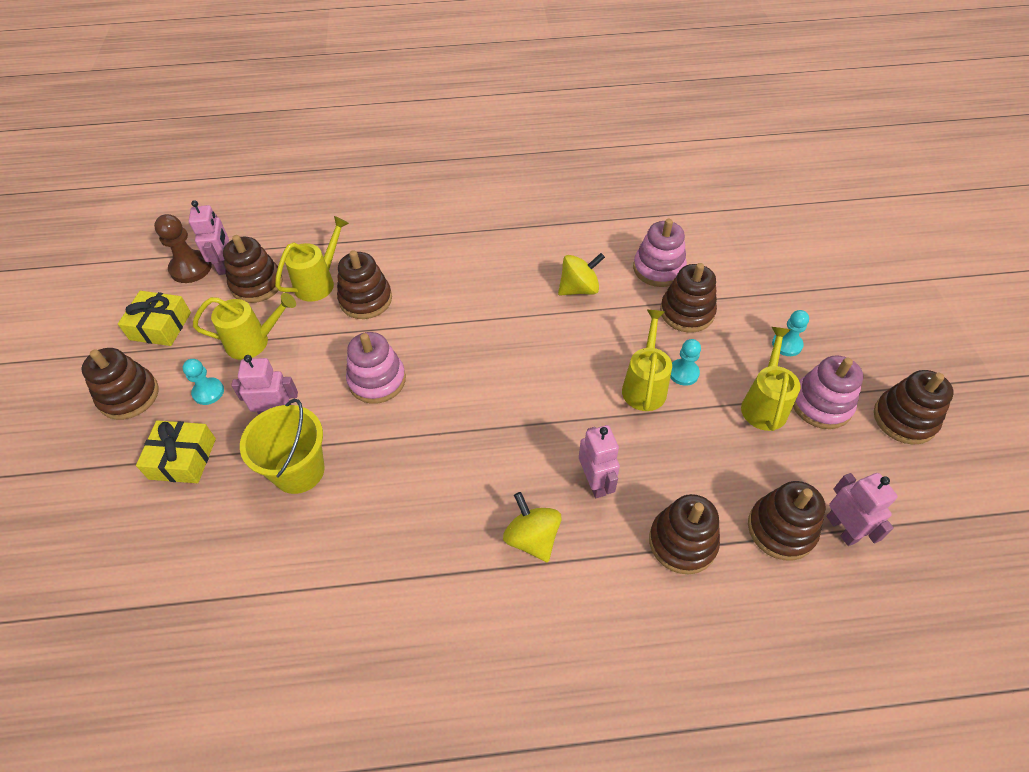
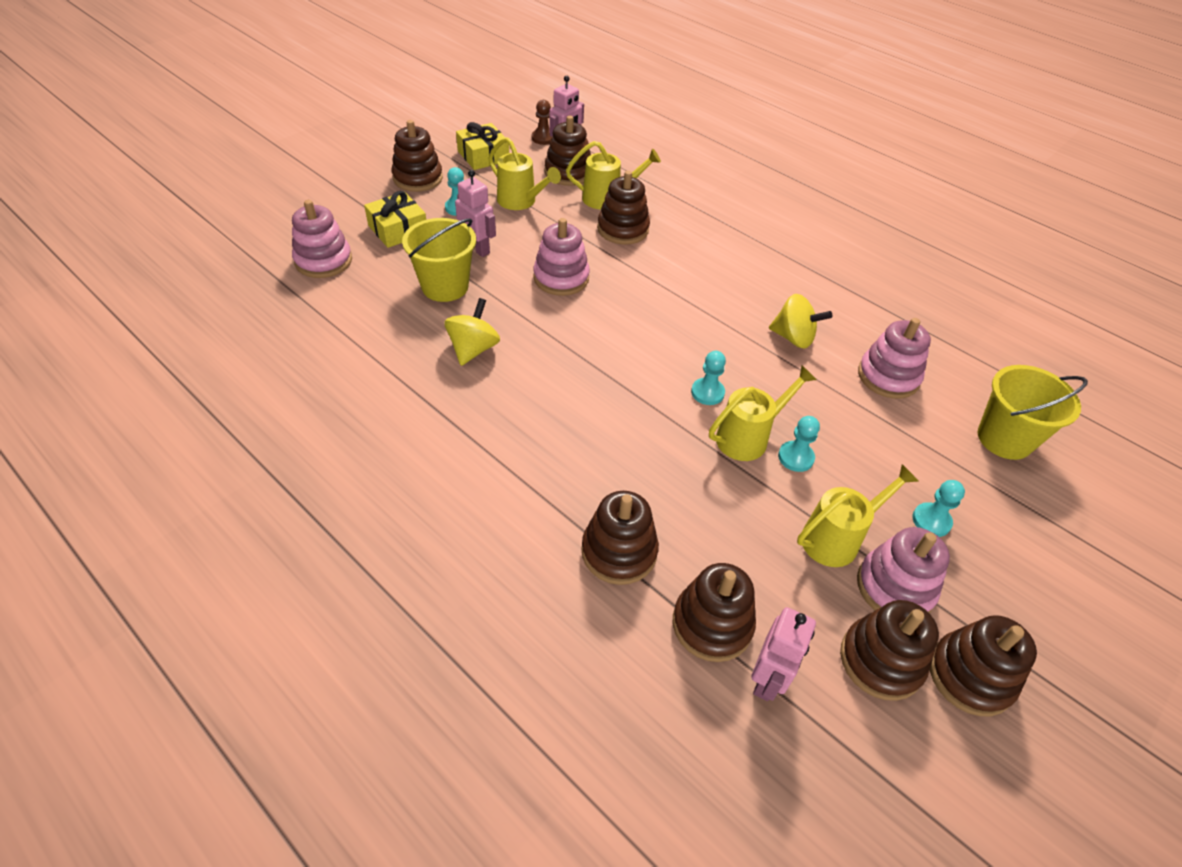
camera: 45 degrees right, 5 degrees down
brown pawn [154,214,212,283] -> brown pawn [532,100,552,145], size x0.66
yellow spinning top [503,492,562,562] -> yellow spinning top moved to [444,298,500,366]
pink robot [579,425,620,498] -> none
brown stacking toy [660,263,717,333] -> brown stacking toy moved to [840,600,939,701]
none -> pink stacking toy [292,200,352,278]
none -> turquoise pawn [691,351,726,405]
none -> yellow bucket [978,365,1088,460]

